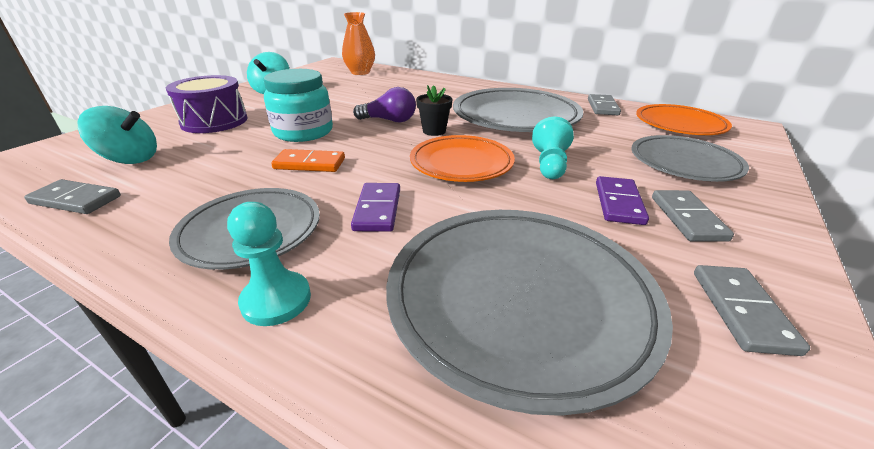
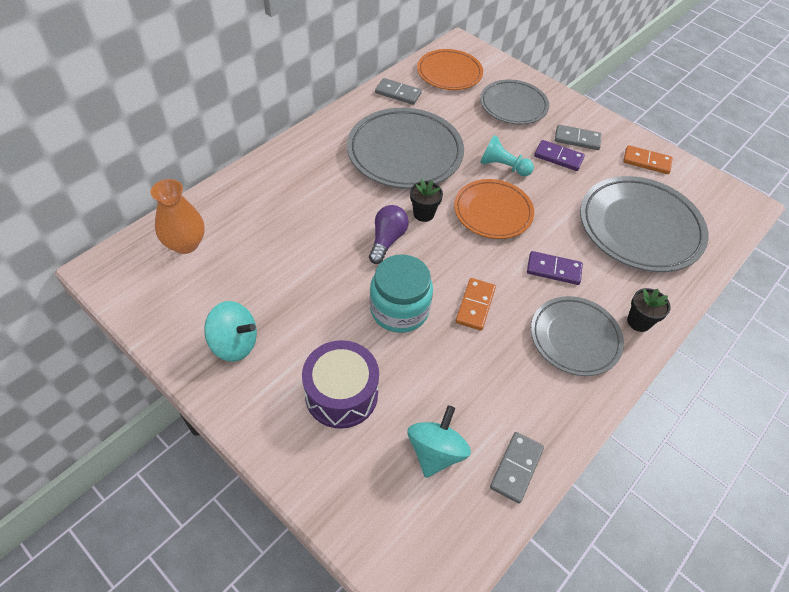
camera: 80 degrees left, 20 degrees up
turquoise pawn [227,202,311,326] -> black flower pot [627,288,671,332]
grey domino [694,265,810,356] -> orange domino [623,145,672,174]

